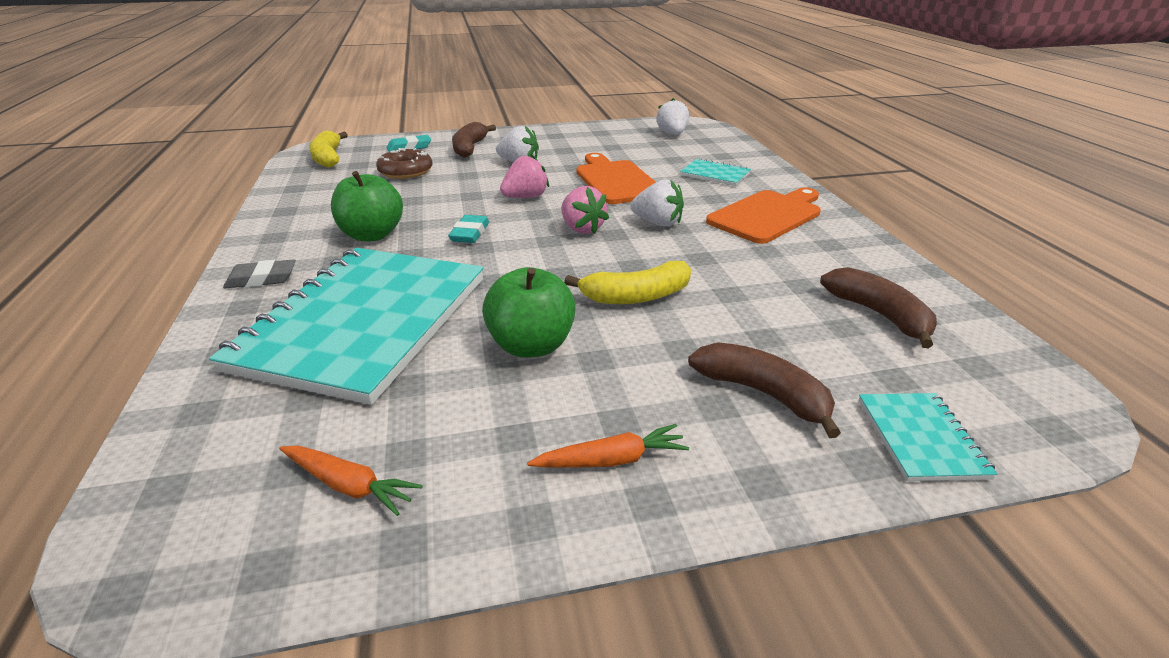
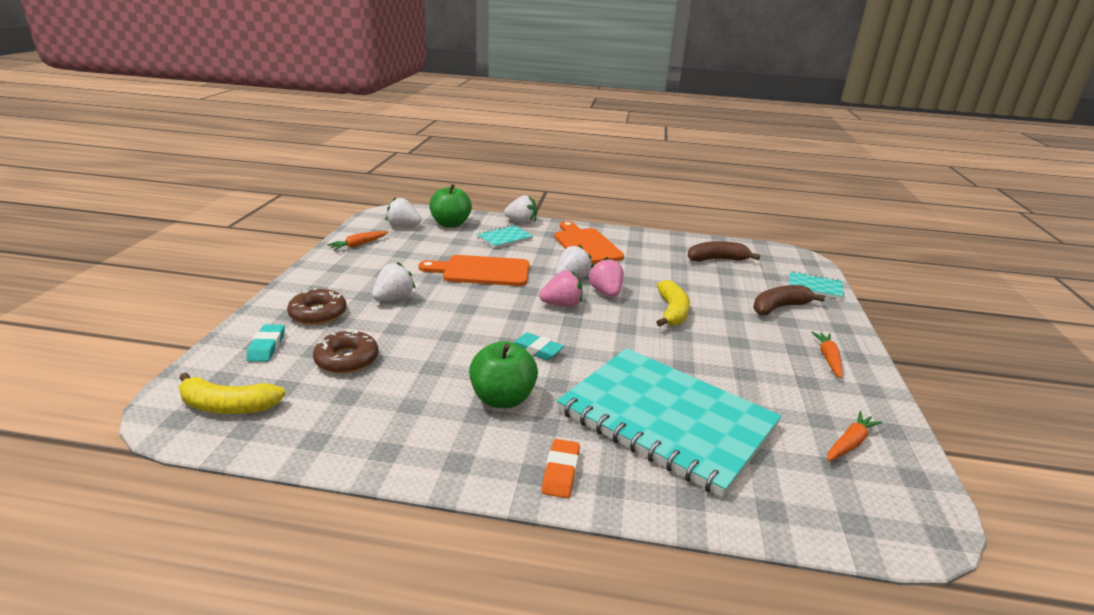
camera: 70 degrees left, 5 degrees down
grey eraser [223,260,296,288] -> orange eraser [542,439,580,498]
brown banana [452,122,496,158] -> brown donut [287,288,347,325]
green apple [482,267,576,358] -> green apple moved to [429,184,472,228]
pink strawberry [500,154,549,198] -> pink strawberry moved to [589,257,624,297]
none -> orange carrot [327,231,388,250]
none -> white strawberry [504,195,537,224]

